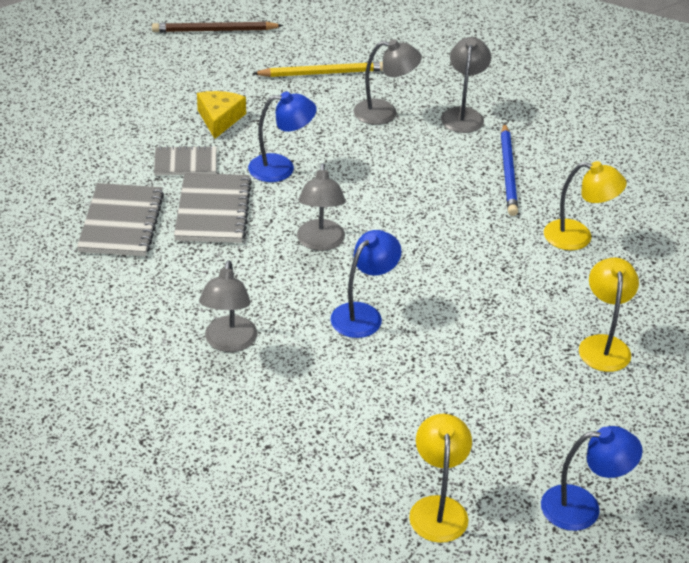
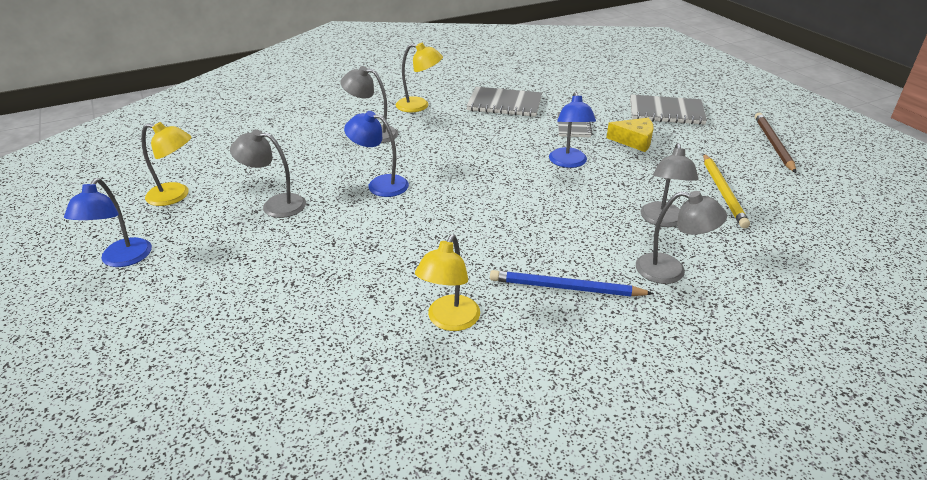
camera: 100 degrees right, 5 degrees down
grey notebook [174,173,252,243] -> grey notebook moved to [630,95,707,125]
grey lamp [297,163,346,251] -> grey lamp moved to [230,130,306,218]
blue lamp [331,230,402,338] -> blue lamp turned 150 degrees clockwise [344,111,409,197]
yellow lamp [579,258,639,372] -> yellow lamp moved to [396,43,443,112]

